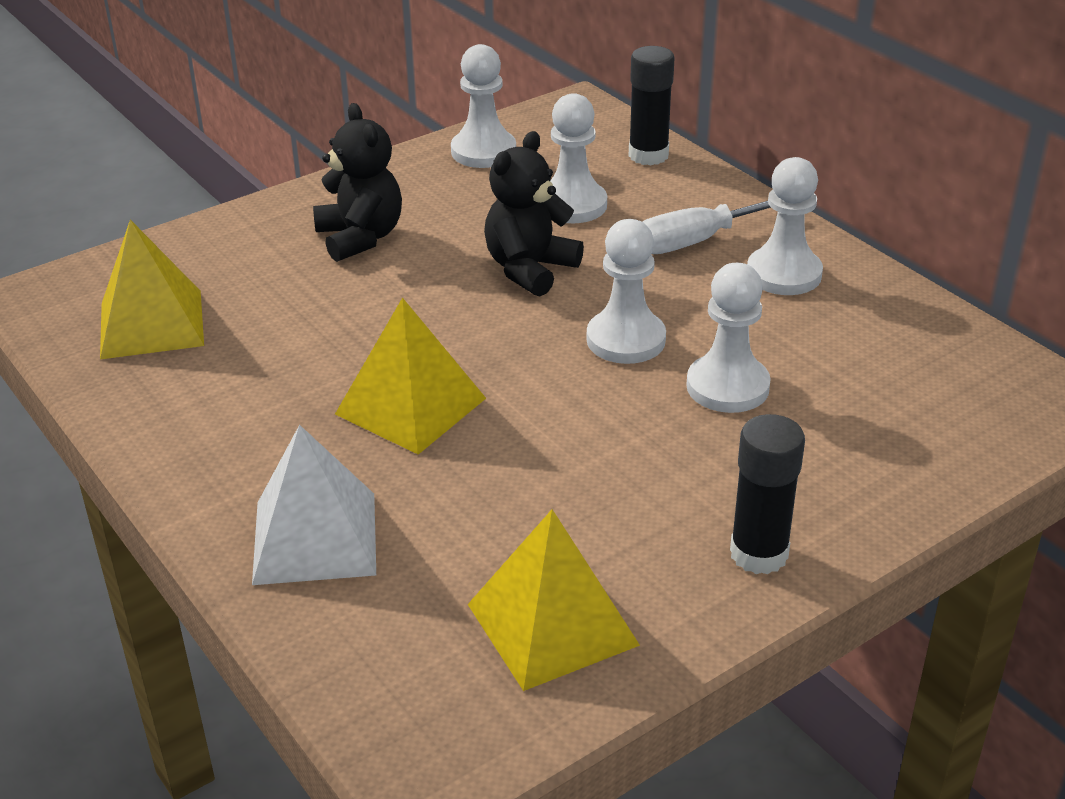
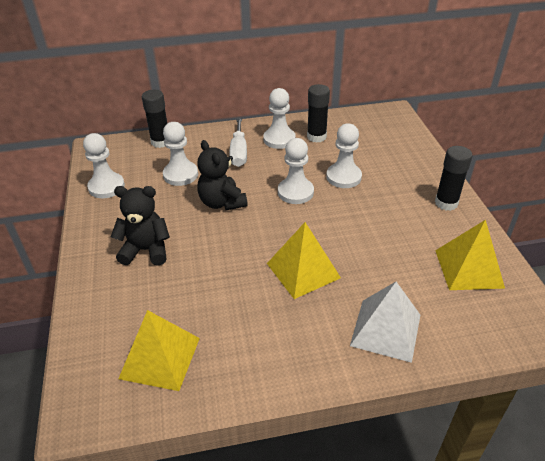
camera: 65 degrees left, 5 degrees up
none -> black glue stick [307,84,330,143]

